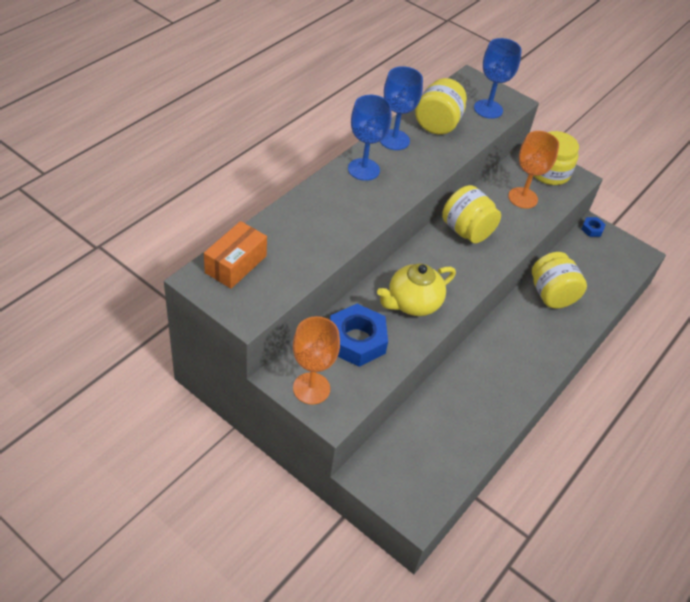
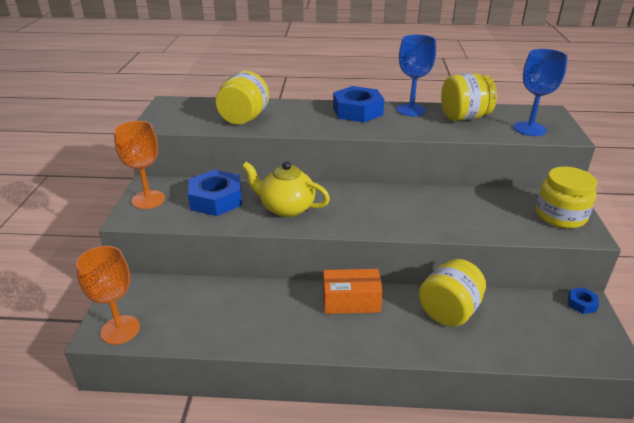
camera: 60 degrees right, 15 degrees down
orange box [204,221,267,289] -> orange box moved to [323,269,383,314]
blue goblet [348,95,391,181] -> blue nut [333,86,384,122]
yellow jar [442,185,501,243] -> yellow jar moved to [216,71,269,125]
orange goblet [508,131,559,209] -> orange goblet moved to [76,246,140,345]

